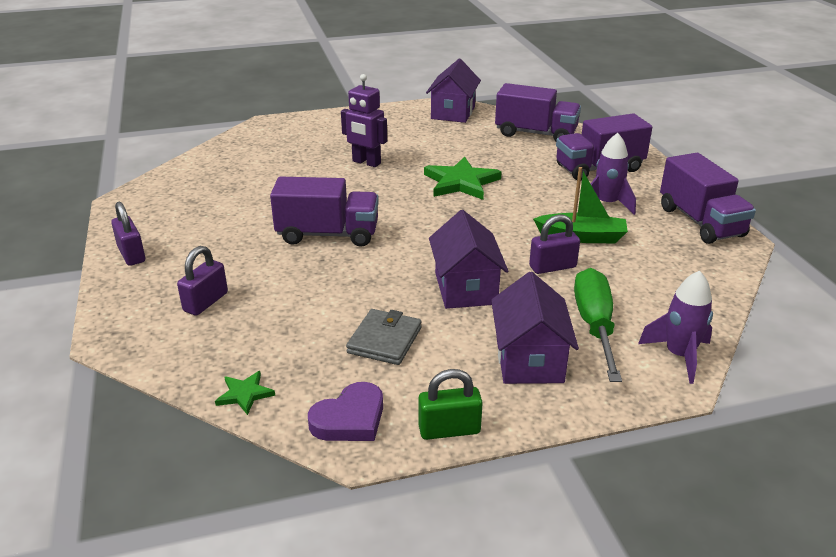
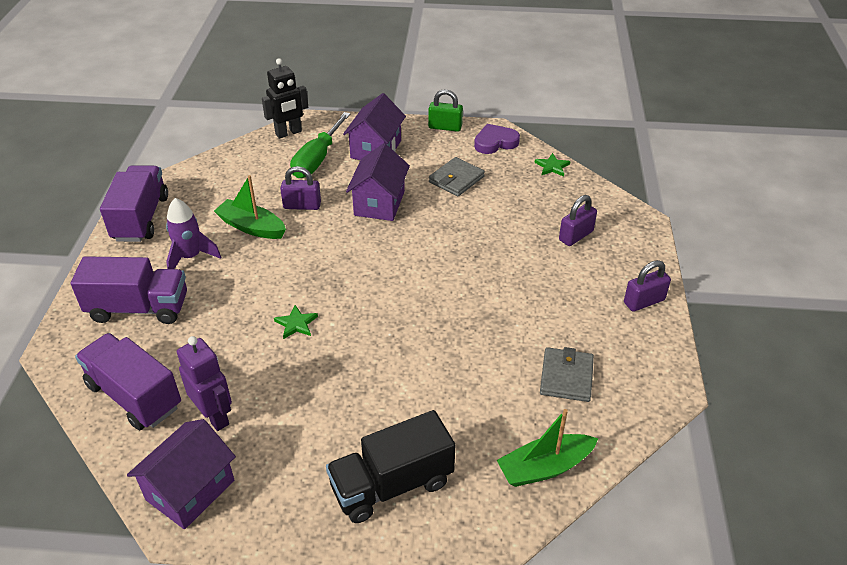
camera: 160 degrees left, 10 degrees up
purple padlock [111,202,145,266] -> purple padlock turned 75 degrees clockwise [624,260,671,312]
purple truck [270,176,379,247] -> none
purple robot [341,74,387,167] -> purple robot moved to [177,336,232,431]
green star [424,157,502,200] -> green star [274,305,318,339], size x0.50
purple rocket [638,271,713,384] -> black robot [262,58,308,139]
none -> black truck [326,410,455,523]
none -> green boat [497,409,598,487]
none -> grey wallet [540,347,594,402]

